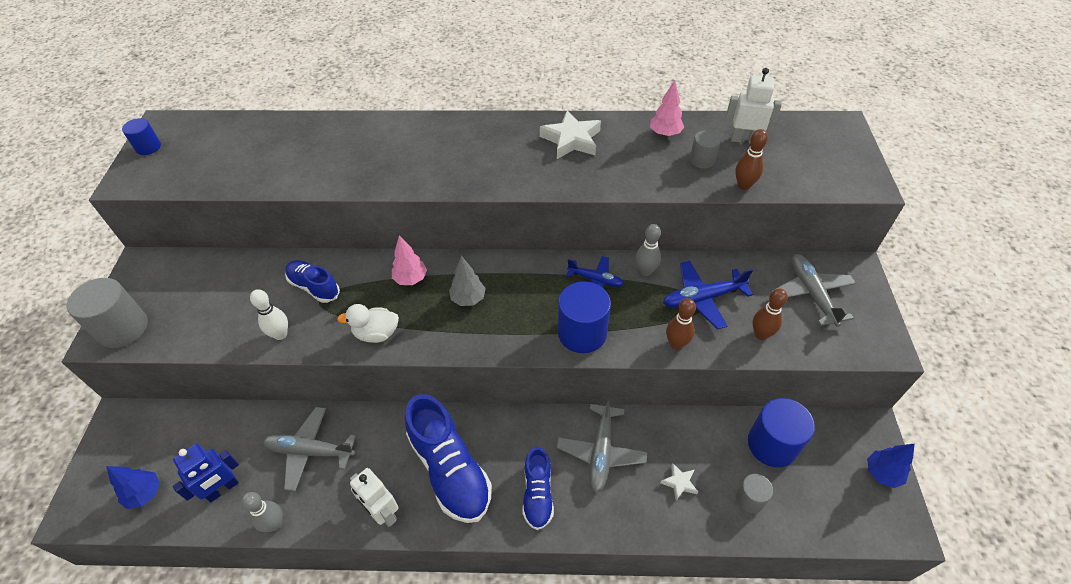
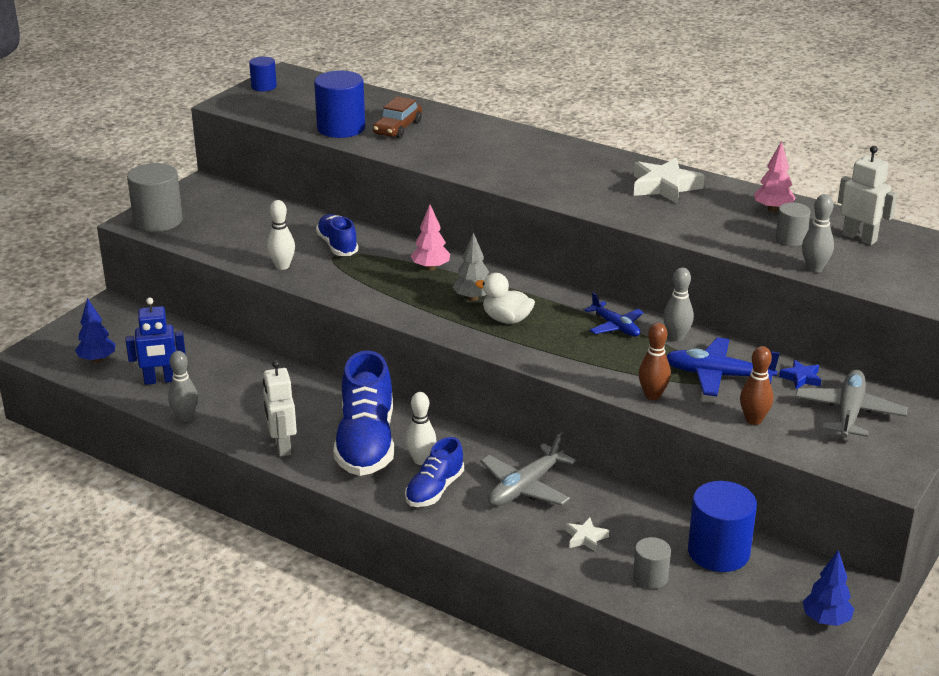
camera: 30 degrees right, 20 degrees down
grey plane [263,407,356,492] -> none
white duck [337,304,399,343] -> white duck moved to [475,273,535,324]
blue cylinder [558,281,611,353] -> blue cylinder moved to [314,71,365,138]
brown bowling pin [735,129,768,190] -> grey bowling pin [802,194,834,273]
none -> brown car [373,96,422,138]
none -> white bowling pin [406,392,436,465]
none -> blue star [779,360,821,389]

